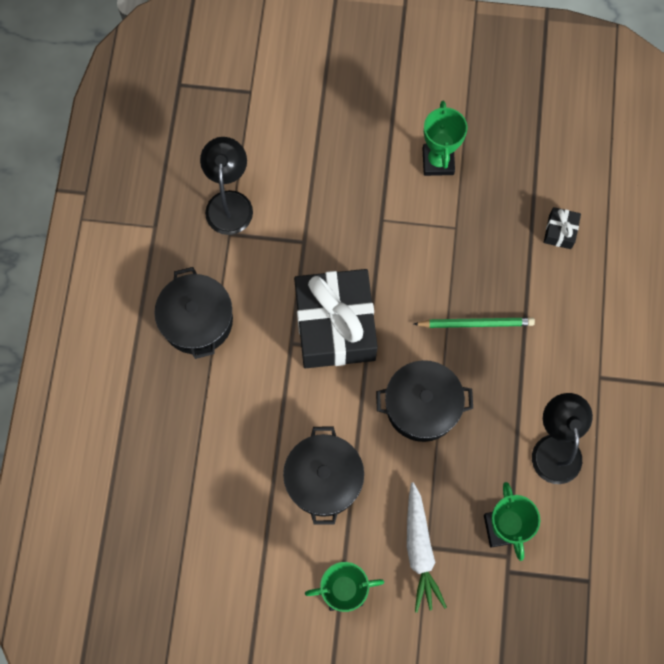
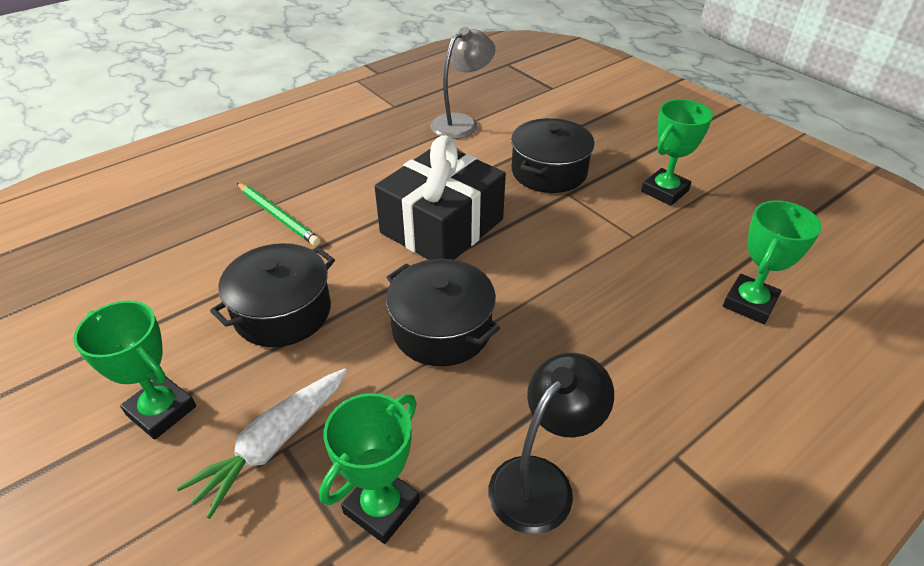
camera: 45 degrees right, 30 degrees down
black pot [154,267,233,359] -> black pot moved to [511,118,595,193]
black lamp [200,137,253,235] -> grey lamp [430,27,495,139]
green pencil [414,317,535,328] -> green pencil moved to [237,183,321,246]
black gift [544,207,581,249] -> green trophy [723,200,822,324]

